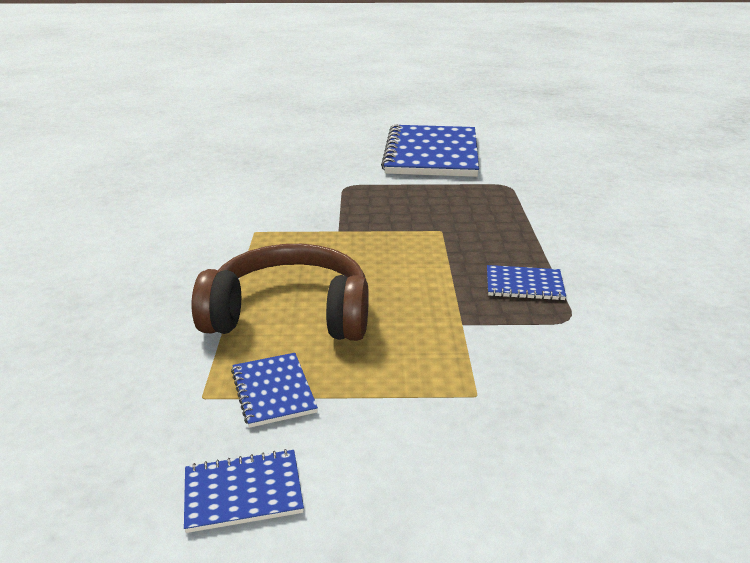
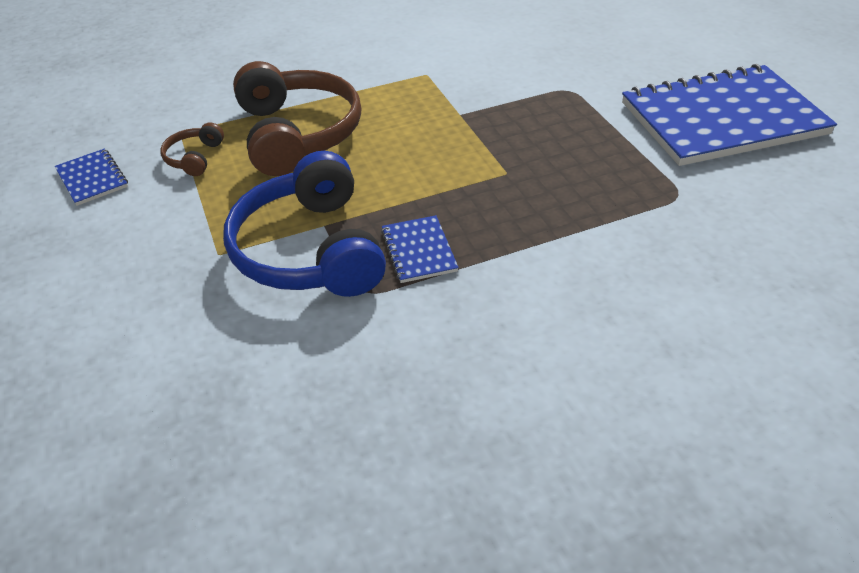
camera: 70 degrees right, 15 degrees up
blue notebook [231,353,318,428] -> brown headphones [160,122,224,176]
none -> blue headphones [223,151,386,297]

